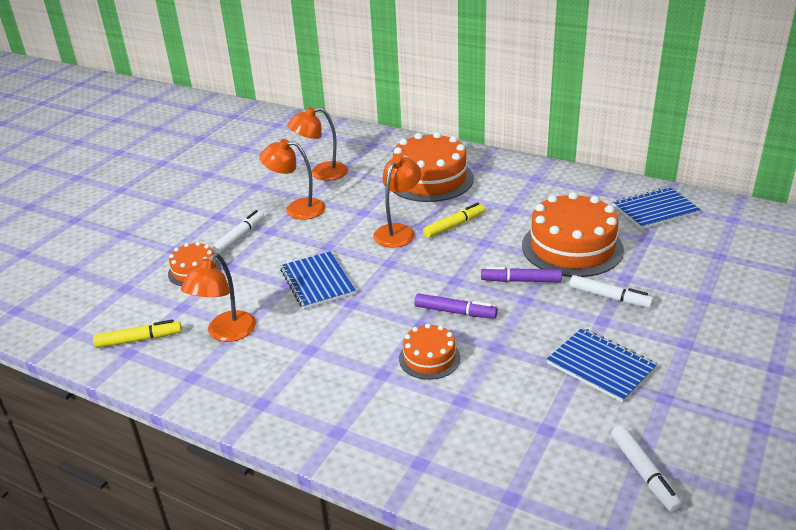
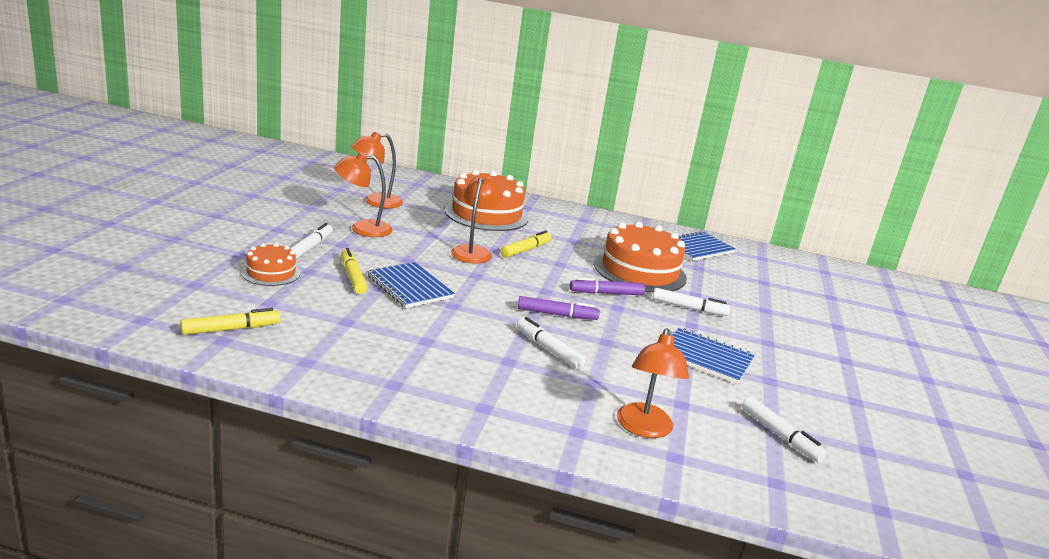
camera: 20 degrees left, 10 degrees down
orange lamp [181,253,256,342] -> orange lamp moved to [617,328,689,438]
orange cake [399,323,461,380] -> white marker [517,317,585,369]
none -> yellow marker [341,248,368,294]

